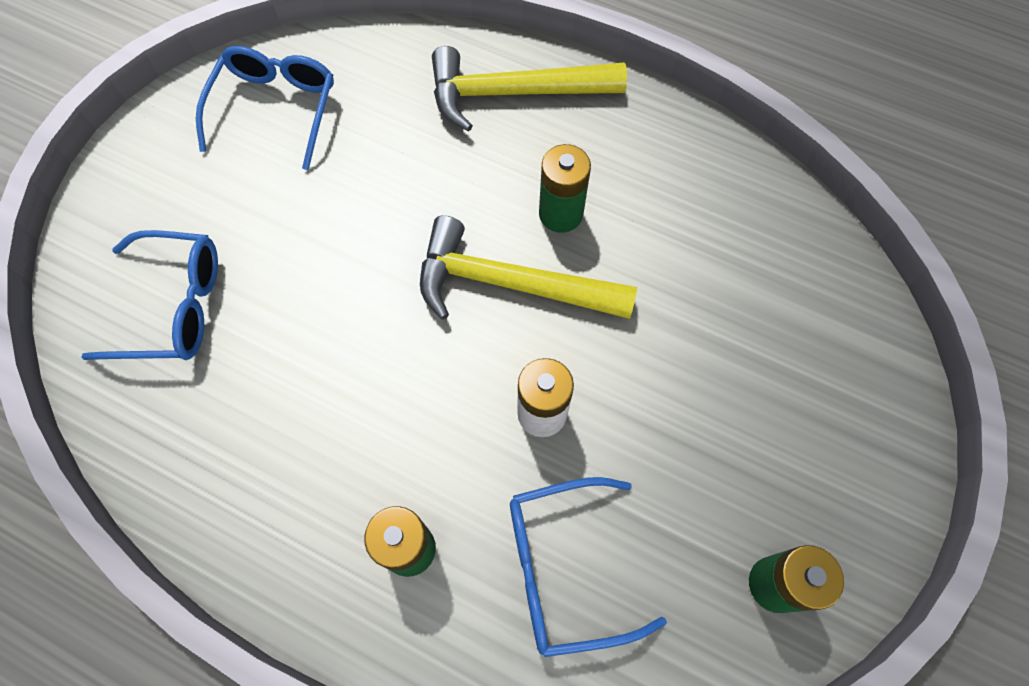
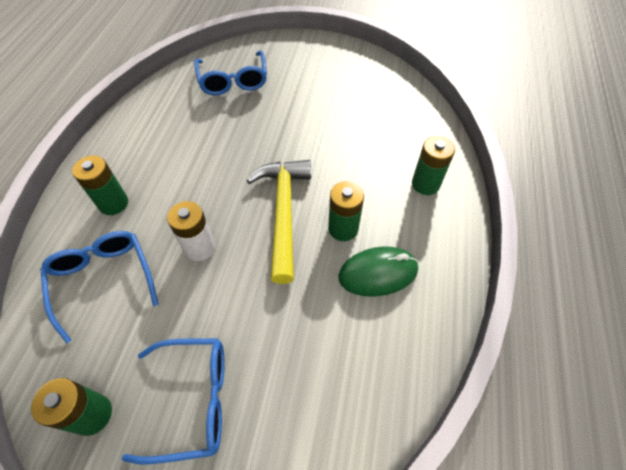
camera: 75 degrees right, 10 degrees down
blue glasses [196,46,334,170] -> blue glasses moved to [122,339,225,464]
yellow hammer [432,46,627,132] -> green battery [412,136,455,195]
none -> green mouse [338,247,418,297]

